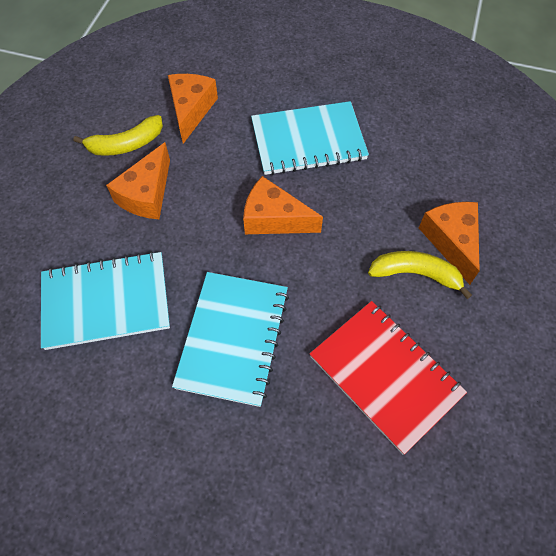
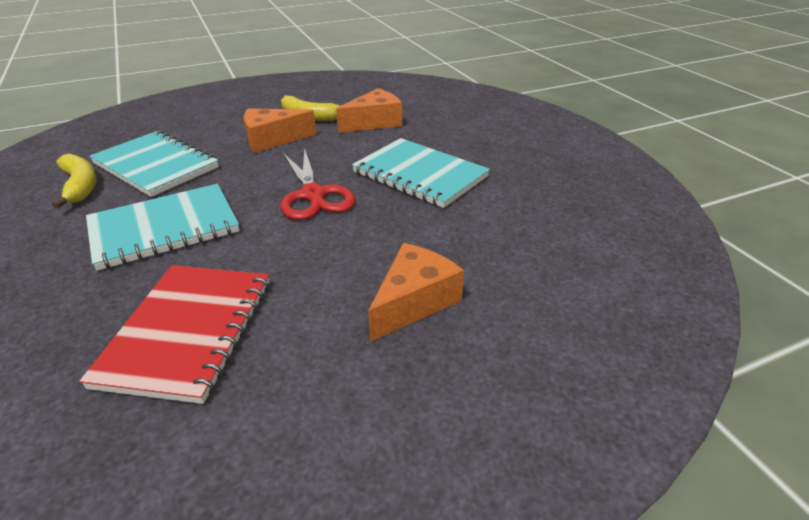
camera: 50 degrees right, 25 degrees down
orange cheese [243,176,323,234] -> red scissors [280,148,355,220]
yellow banana [368,251,472,299] -> yellow banana moved to [52,154,97,209]

